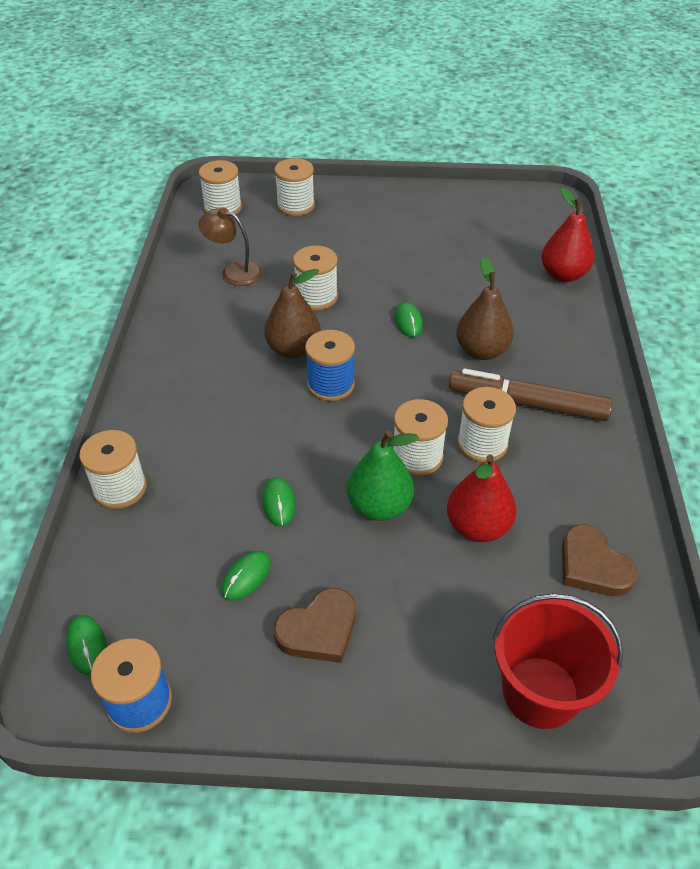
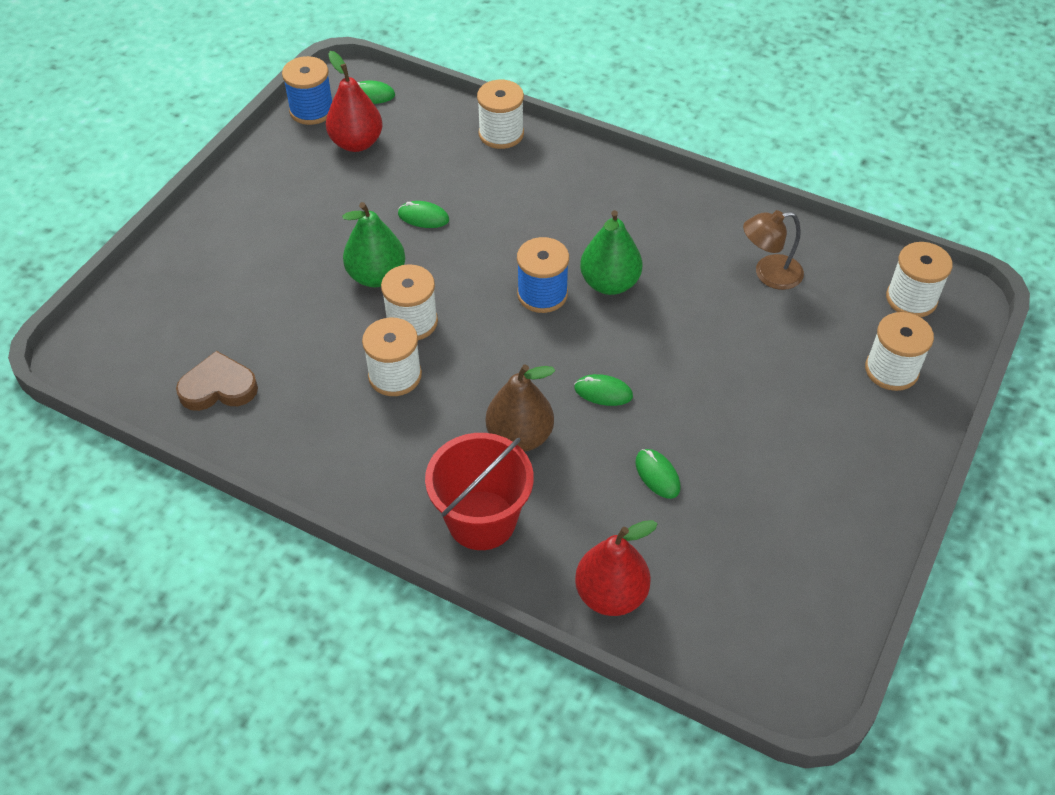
camera: 115 degrees right, 5 degrees up
brown lamp [198,207,262,286] -> brown lamp turned 150 degrees counterclockwise [743,210,804,290]
green mouse [221,551,271,601] -> green mouse moved to [635,449,680,499]
brown pear [264,269,321,359] -> green pear [580,210,642,295]
brown heart [274,588,356,663] -> none
white spool [293,245,338,310] -> none
red pear [447,455,517,542] -> red pear moved to [326,51,383,152]
brown marker [449,368,613,421] -> none
red bucket [493,594,623,729] -> red bucket moved to [425,433,534,550]

